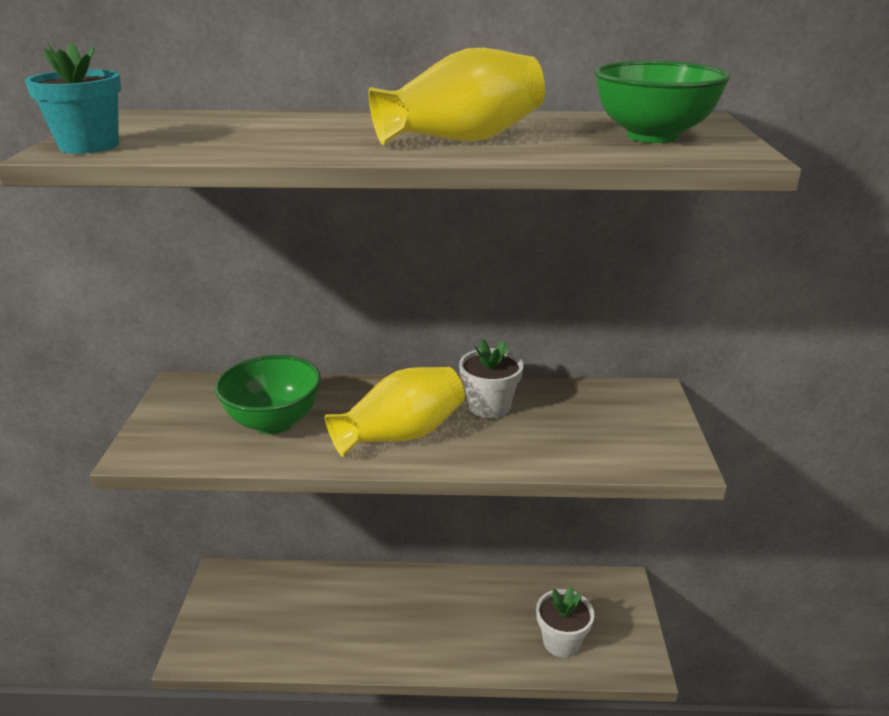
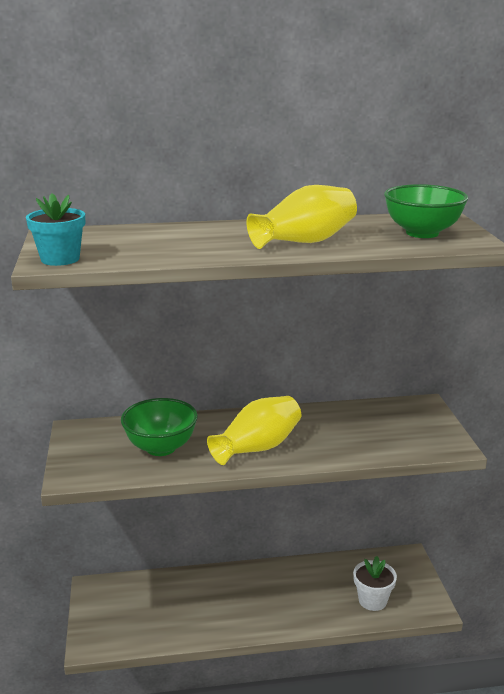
camera: 10 degrees left, 5 degrees down
white flower pot [459,339,524,418] -> none

